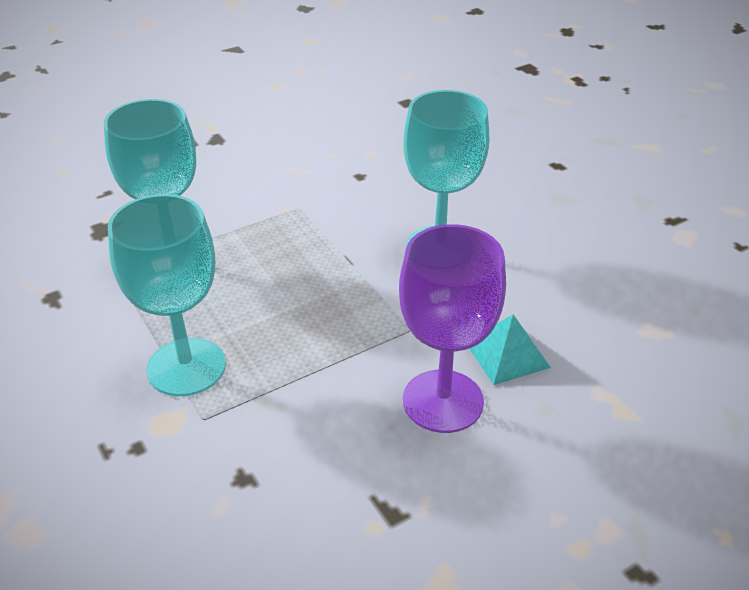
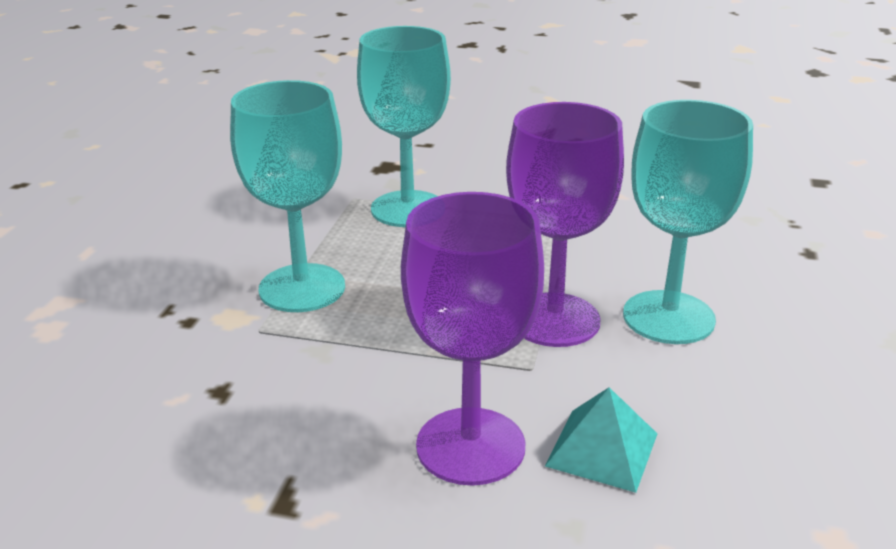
camera: 45 degrees right, 10 degrees down
none -> purple goblet [506,102,624,347]

